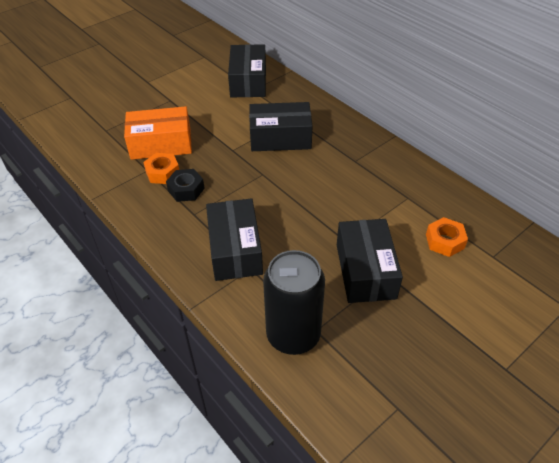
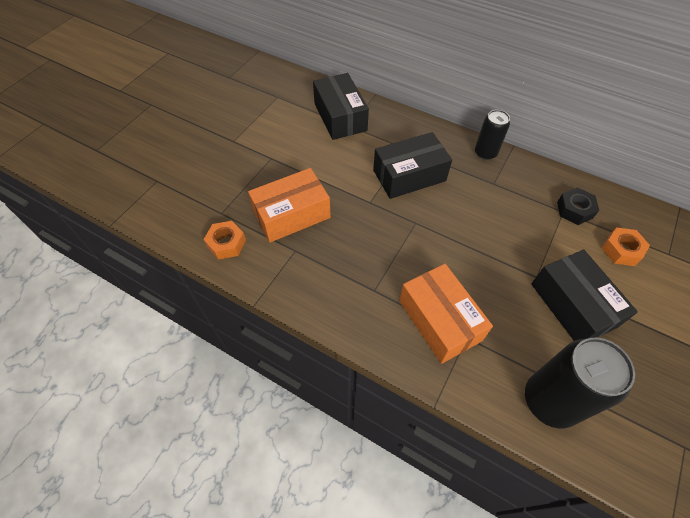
camera: 20 degrees left, 10 degrees up
orange nut [143,153,179,184] -> orange nut moved to [203,221,246,260]
black nut [166,169,205,202] -> black nut moved to [557,187,599,225]
black box [206,198,263,281] -> orange box [399,264,493,364]
none -> black can [475,110,510,160]

